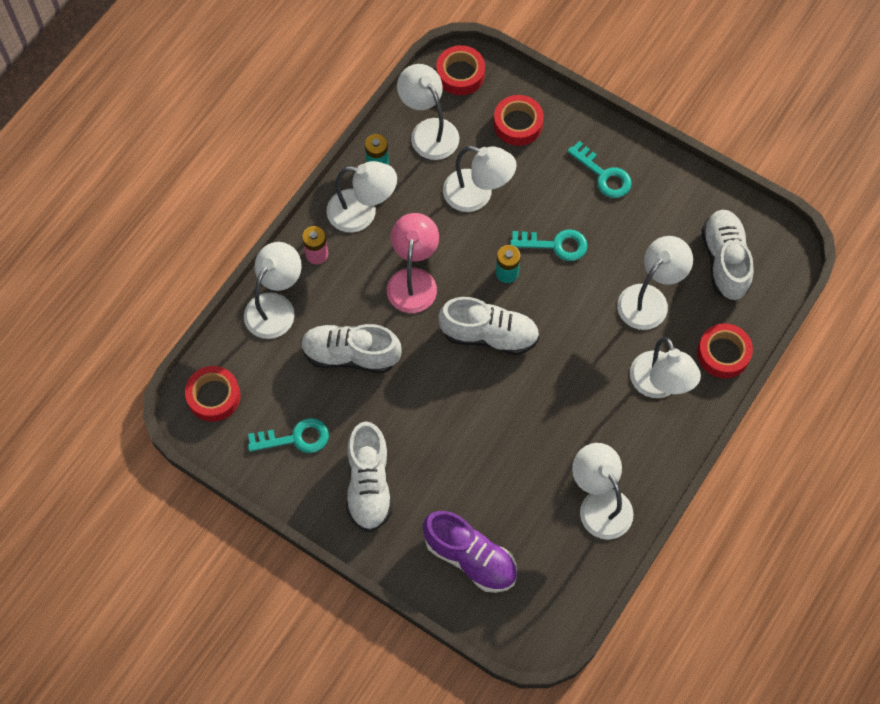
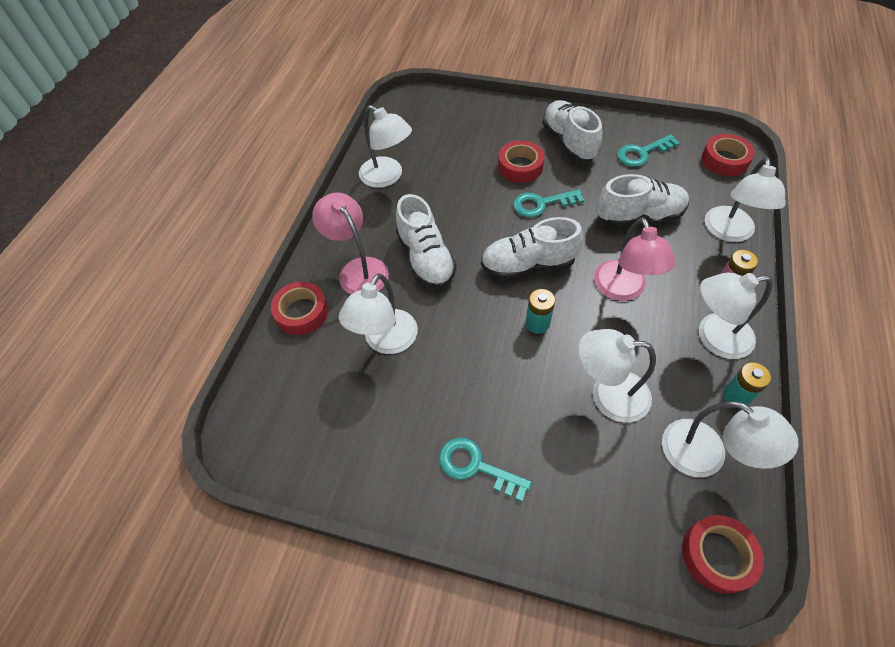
camera: 165 degrees right, 10 degrees down
purple shoe [423,511,517,593] -> none
red tape [494,95,544,146] -> red tape moved to [498,140,545,183]
turquoise key [510,230,588,261] -> turquoise key moved to [513,189,584,217]
white lamp [630,337,701,398] -> pink lamp [312,192,389,294]
white shoe [701,210,754,300] -> white shoe moved to [396,194,457,288]

